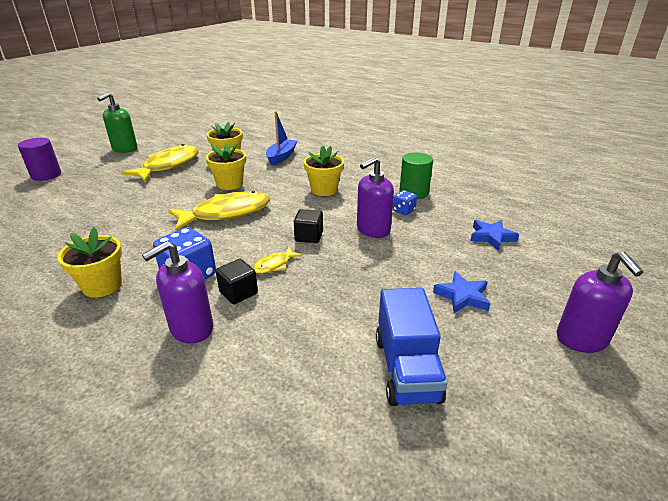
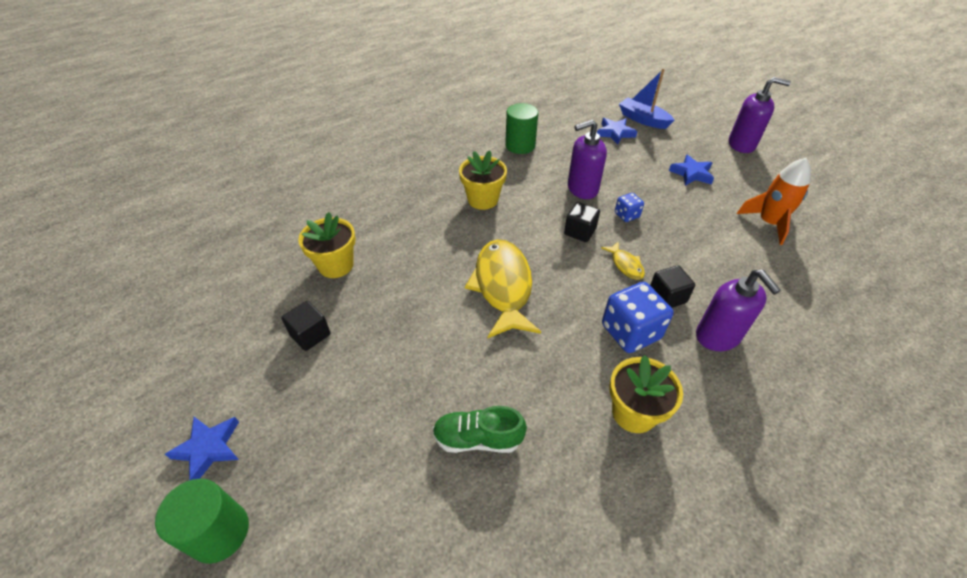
camera: 70 degrees left, 15 degrees up
purple cylinder [18,138,61,181] -> green cylinder [155,479,249,564]
green soap dispenser [97,92,138,153] -> none
yellow fish [121,144,199,181] -> black cube [281,301,331,351]
yellow flower pot [206,142,246,190] -> none
blue boat [266,111,297,166] -> blue boat moved to [619,69,674,129]
purple soap dispenser [357,157,394,238] -> purple soap dispenser turned 90 degrees clockwise [568,120,607,199]
blue truck [376,288,448,406] -> orange rocket [737,158,811,245]
blue dice [393,190,417,215] -> blue dice moved to [615,193,644,222]
none -> blue star [165,417,239,480]
none -> green shoe [433,406,527,453]

